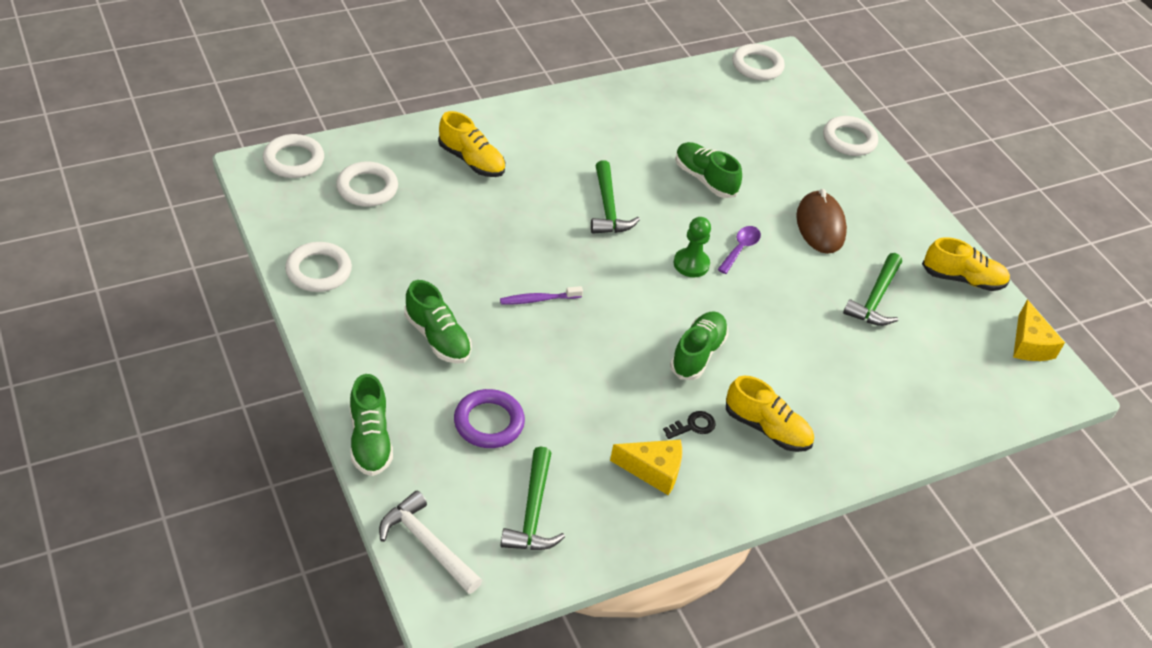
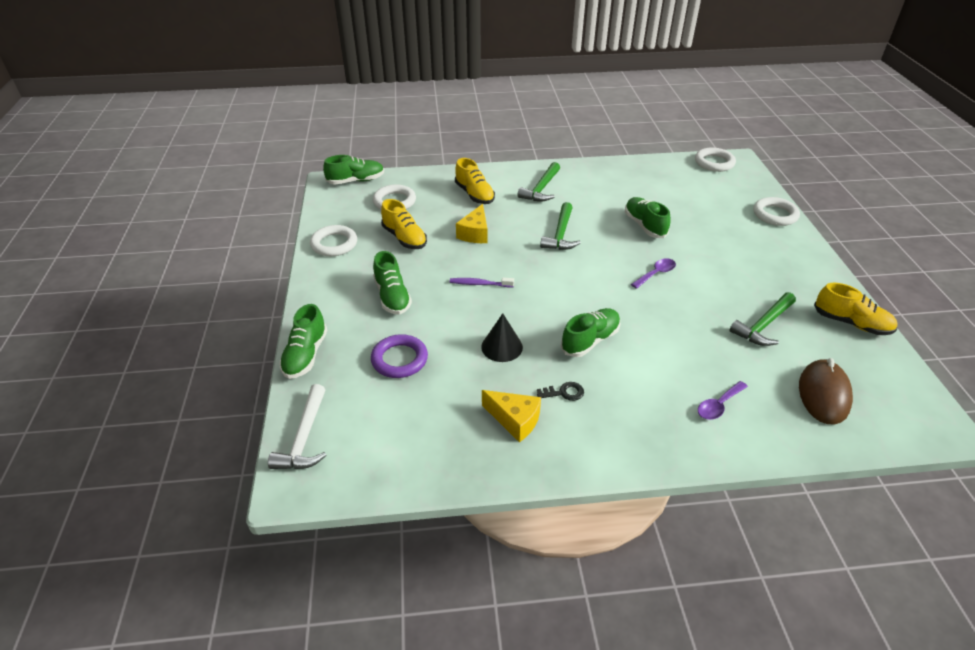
camera: 25 degrees right, 5 degrees down
white ring [263,134,324,178] -> green shoe [323,155,384,185]
white hammer [379,491,482,594] -> white hammer turned 150 degrees counterclockwise [268,384,327,469]
green hammer [500,446,565,550] -> green hammer moved to [517,162,560,202]
green pawn [674,217,711,277] -> none
yellow shoe [726,376,814,452] -> yellow shoe moved to [381,199,427,249]
brown mouse [796,189,847,254] -> brown mouse moved to [799,358,853,424]
yellow cheese [1013,300,1065,361] -> yellow cheese moved to [456,204,487,243]
none -> black cone [481,313,523,362]
none -> purple spoon [698,381,748,420]

